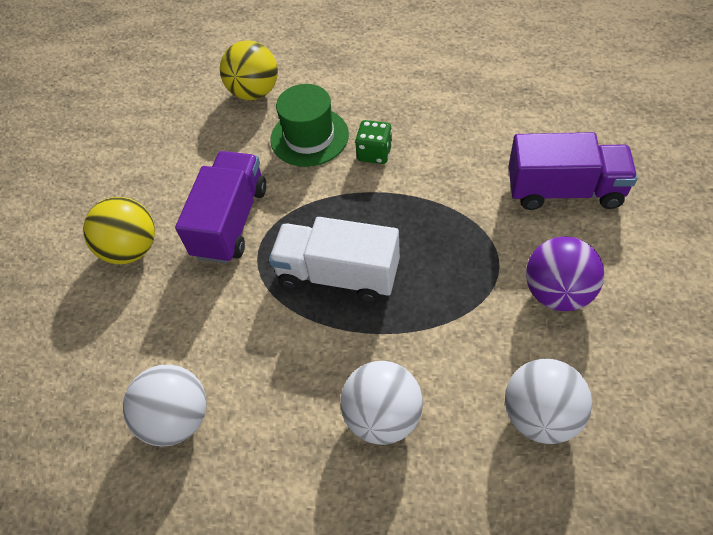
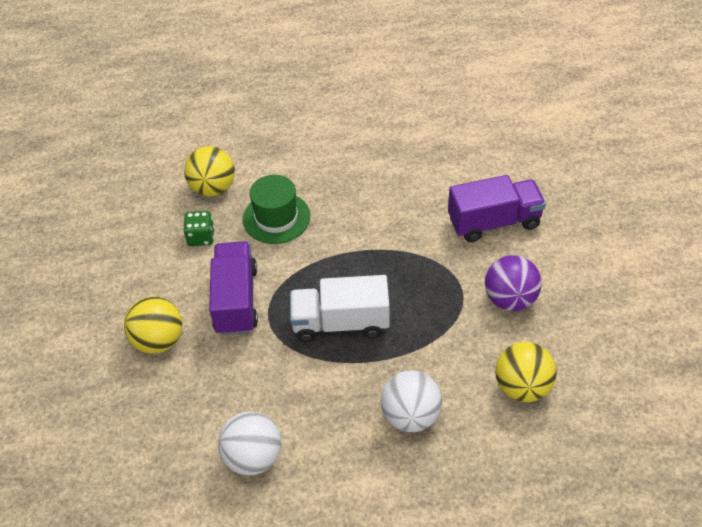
camera: 20 degrees left, 5 degrees down
green dice [355,120,392,164] -> green dice moved to [183,211,214,246]
white ball [505,359,592,444] -> yellow ball [495,342,557,402]

